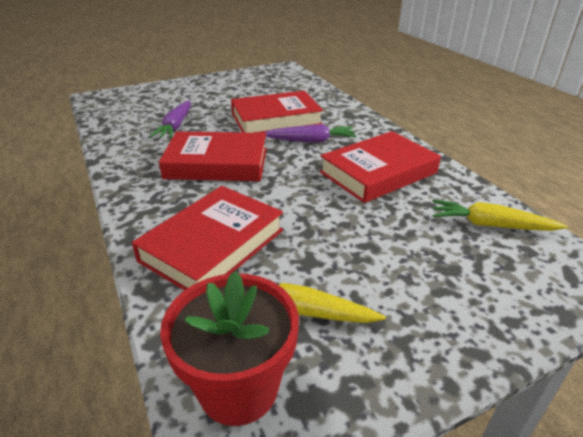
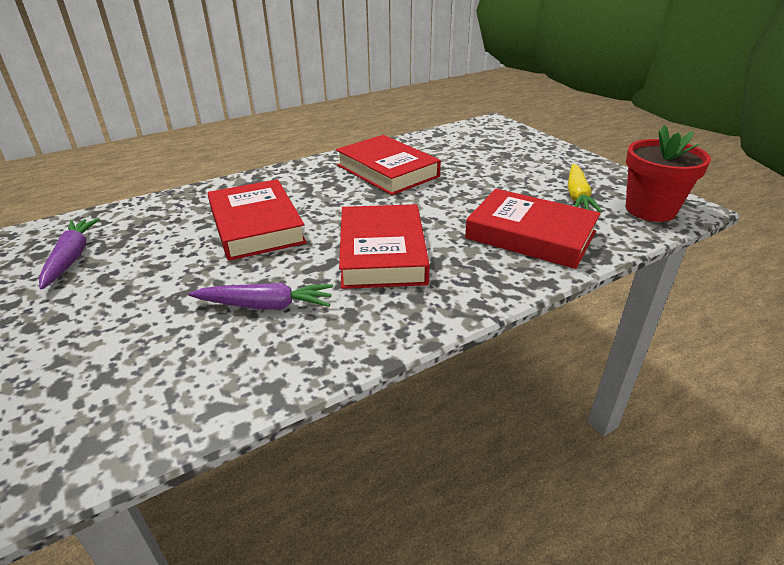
camera: 95 degrees left, 0 degrees up
purple carrot [264,124,357,143] -> purple carrot moved to [39,218,100,289]
yellow carrot [433,200,567,231] -> none

